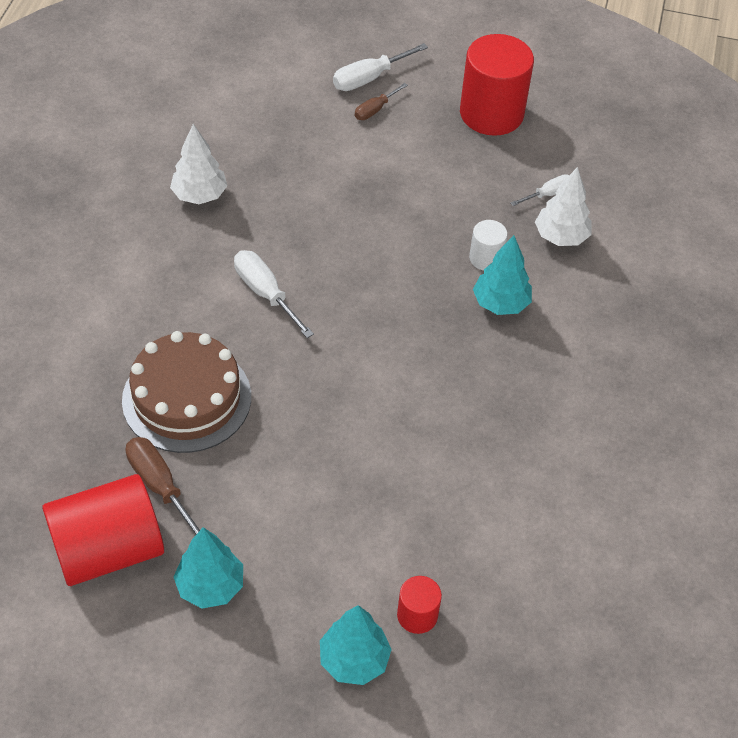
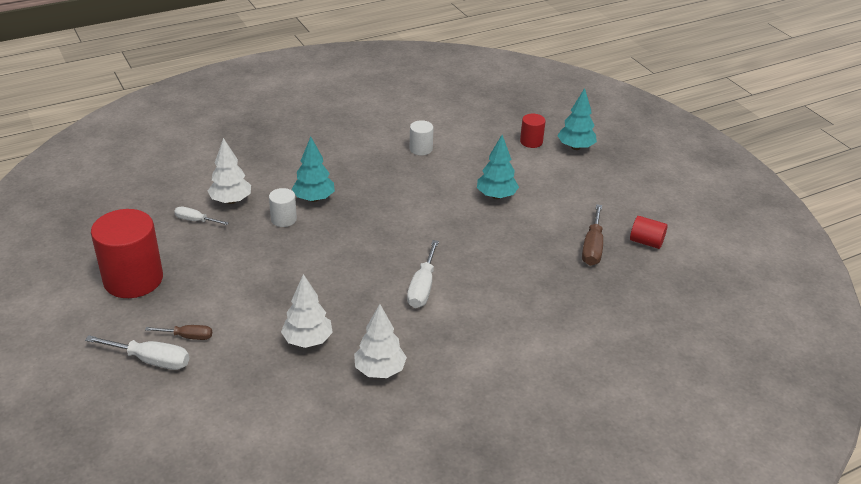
camera: 130 degrees left, 15 degrees down
red cylinder [42,474,164,586] -> red cylinder [630,216,667,249], size x0.48
brown cake [122,331,251,453] -> none
turquoise tree [174,527,243,609] -> turquoise tree moved to [477,135,519,199]
none -> white tree [281,274,333,348]
none -> white cylinder [410,120,433,155]

